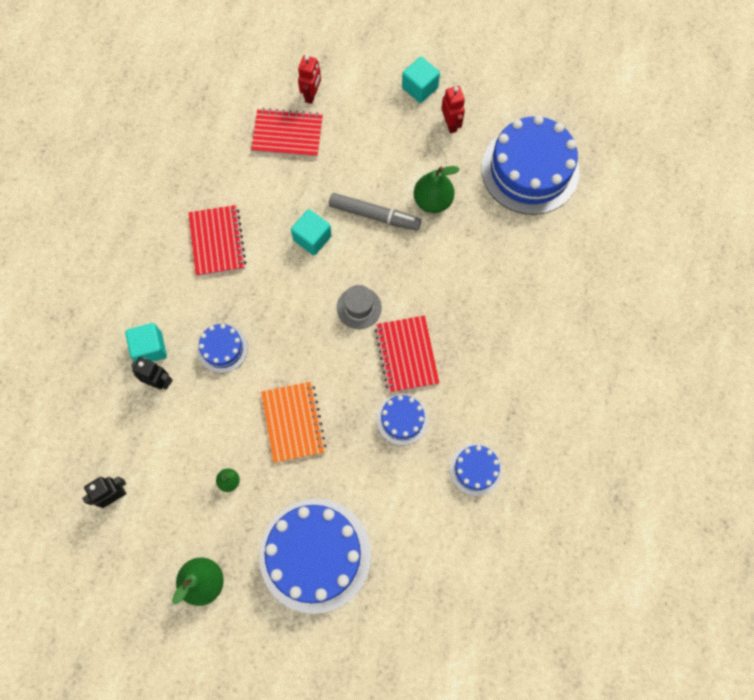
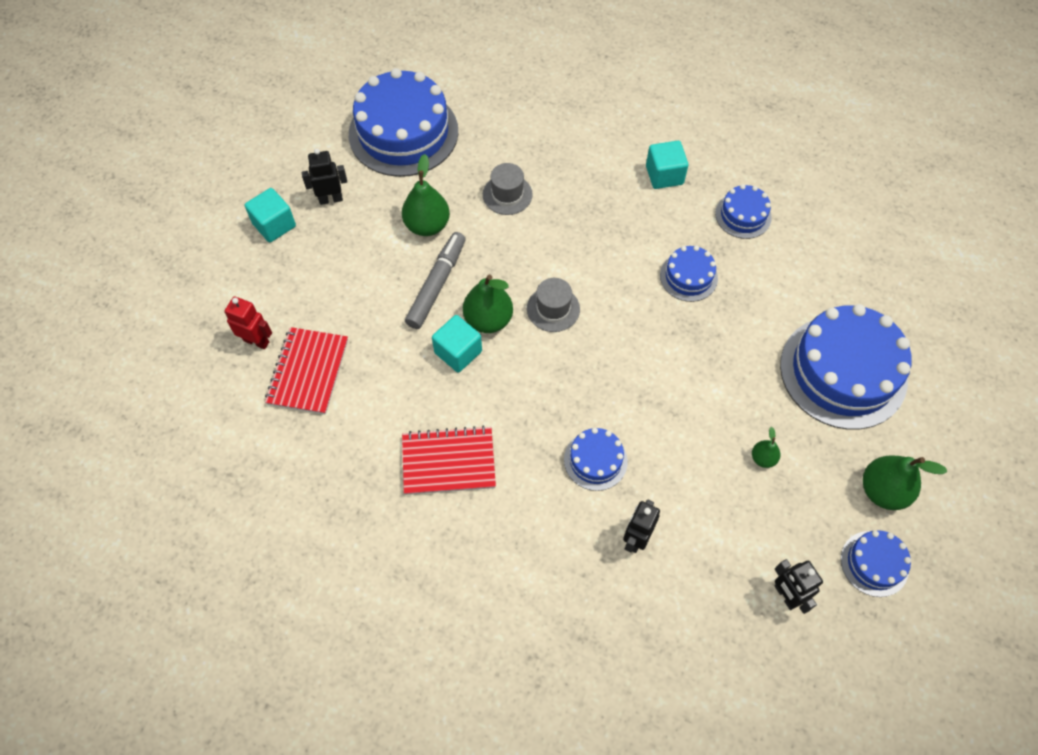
camera: 85 degrees left, 10 degrees down
turquoise cube [125,323,167,361] -> turquoise cube moved to [646,141,688,189]
orange notebook [261,381,327,463] -> none
red notebook [375,315,440,393] -> none
red robot [441,86,465,133] -> black robot [302,149,347,205]
none -> green pear [463,275,513,333]
none -> grey hat [483,163,533,215]
none -> blue cake [841,530,911,597]

